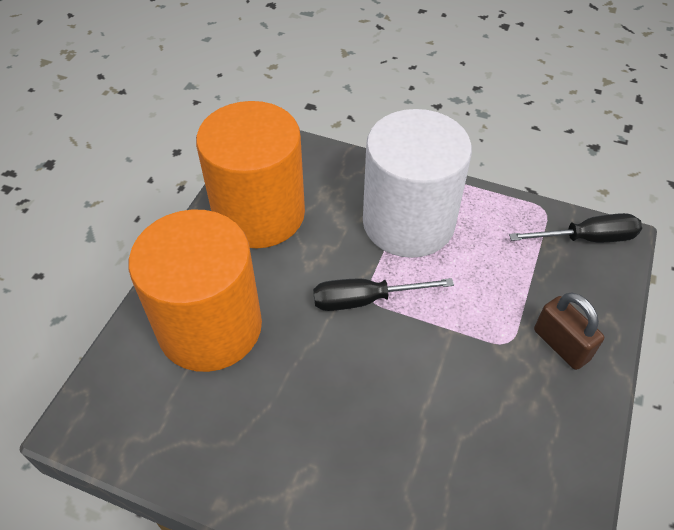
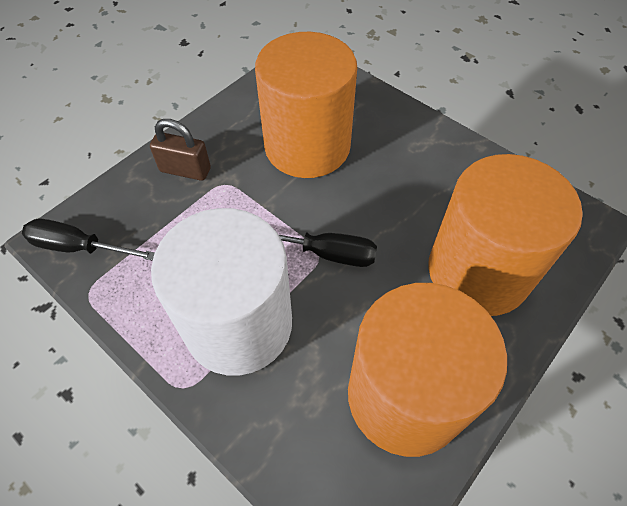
camera: 160 degrees left, 5 degrees up
brown padlock [534,293,604,370] -> brown padlock turned 60 degrees counterclockwise [150,119,211,181]
none -> orange cylinder [255,32,357,178]

